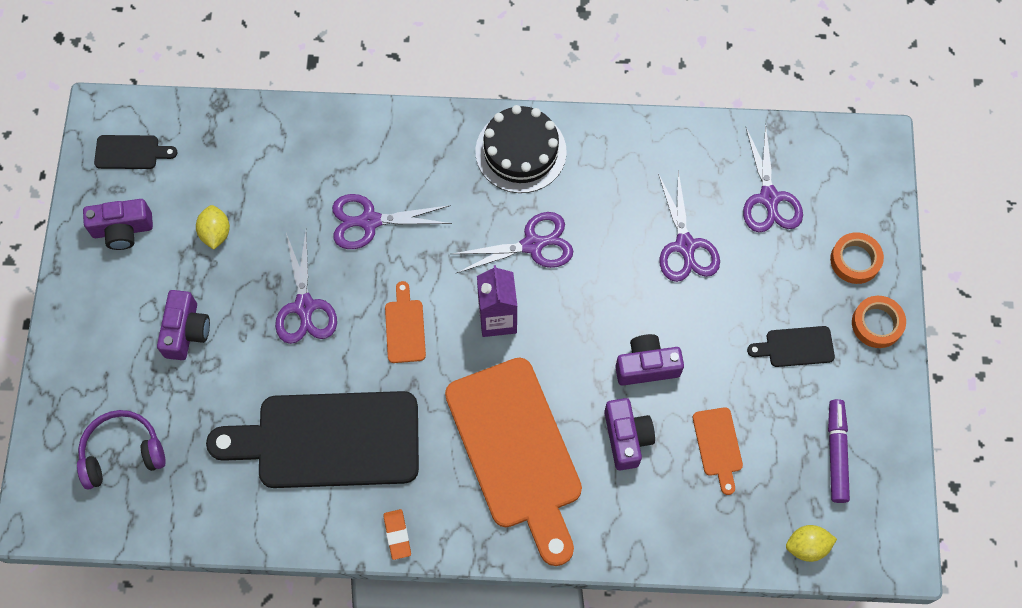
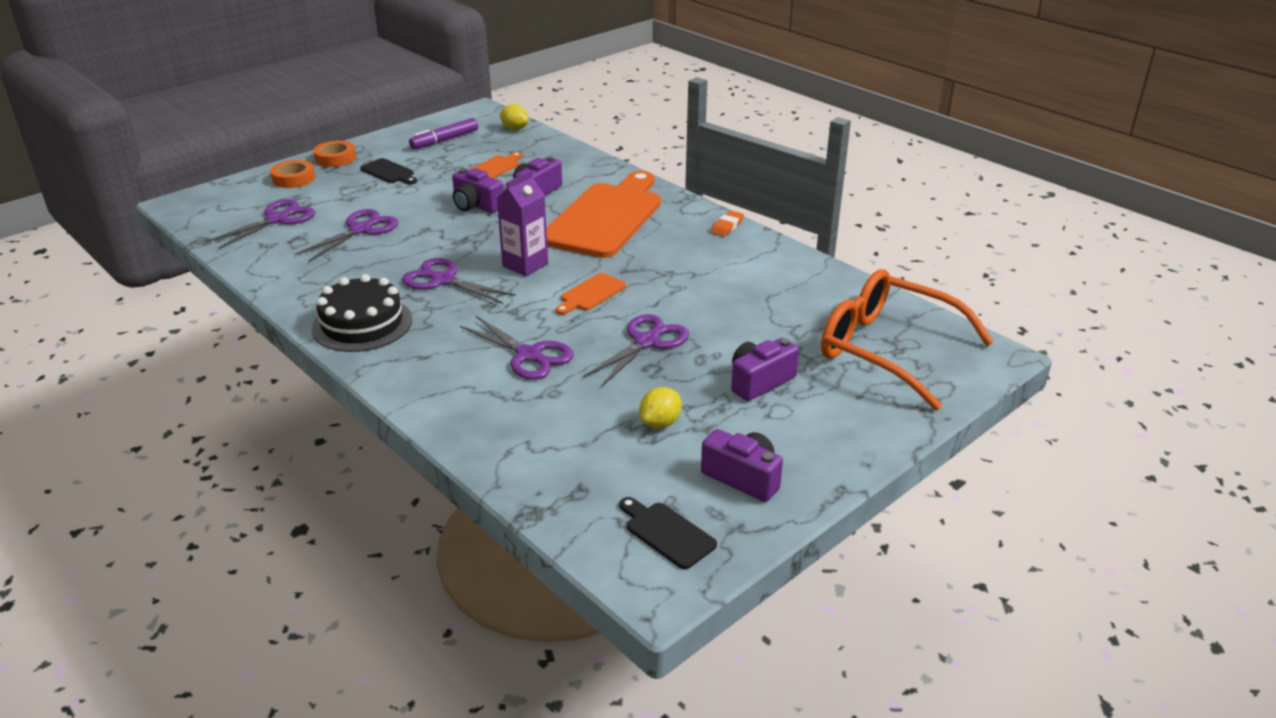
camera: 135 degrees left, 35 degrees down
purple headphones [77,410,166,490] -> orange glasses [821,269,994,410]
black cutting board [206,391,419,488] -> none

